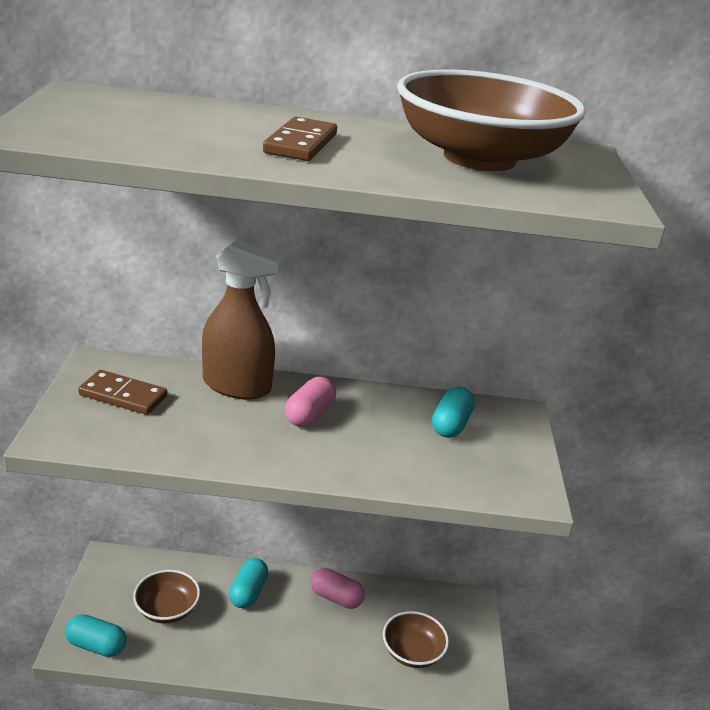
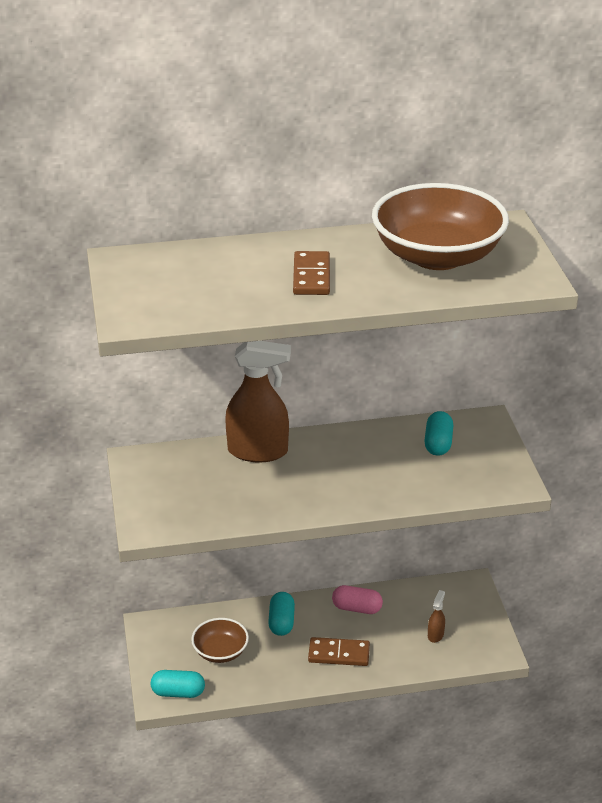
camera: 10 degrees left, 5 degrees up
brown domino [78,370,167,415] -> brown domino moved to [308,637,370,666]
pink capsule [285,377,336,427] -> none
brown bowl [383,611,449,668] -> brown spray bottle [428,590,445,643]

